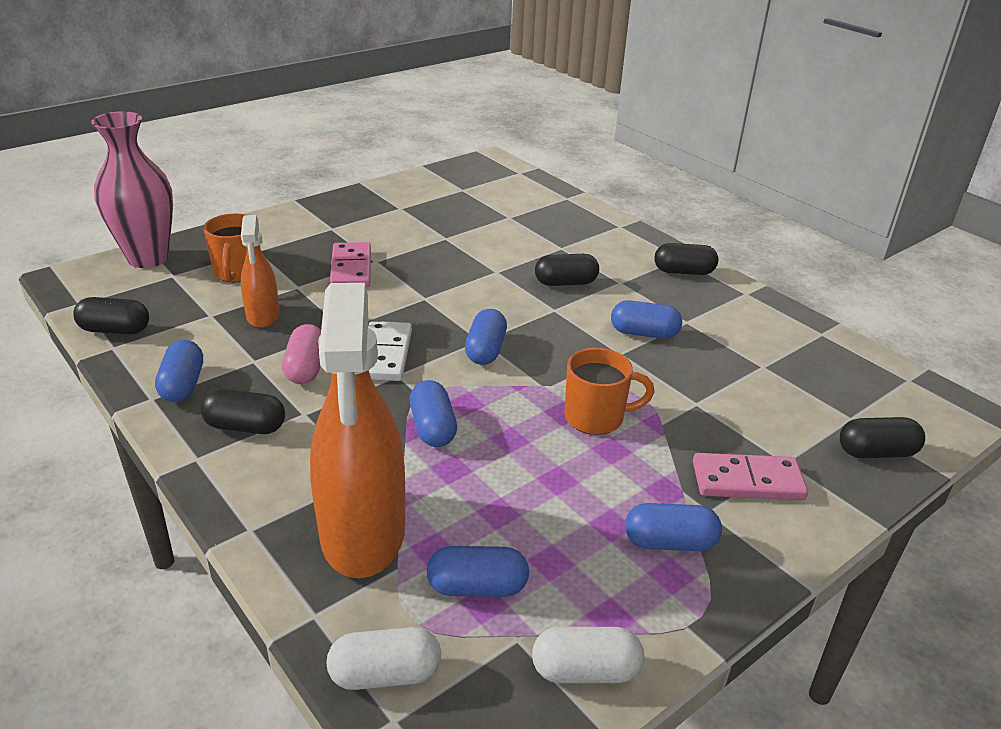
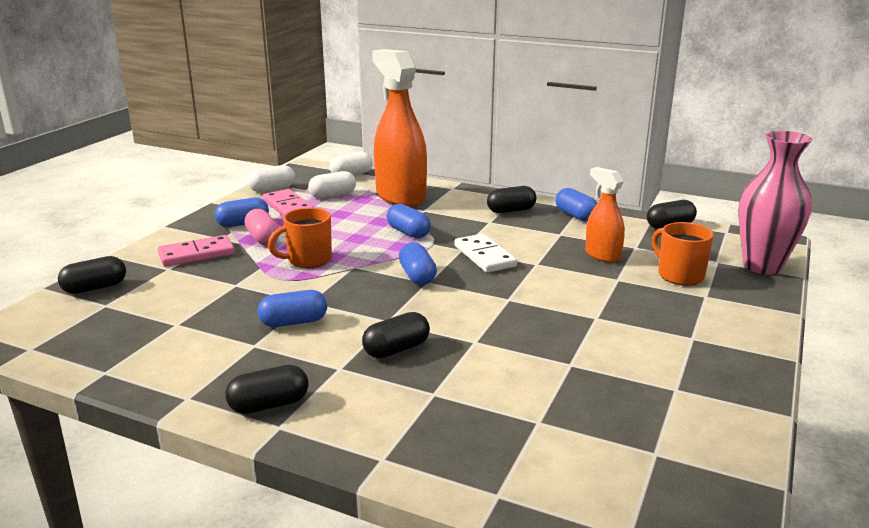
camera: 155 degrees right, 10 degrees down
pink capsule [282,324,321,384] -> pink capsule moved to [244,209,280,245]
pink domino [330,242,371,287] -> pink domino moved to [263,189,314,217]
blue capsule [426,546,529,597] -> white capsule [308,171,356,199]

